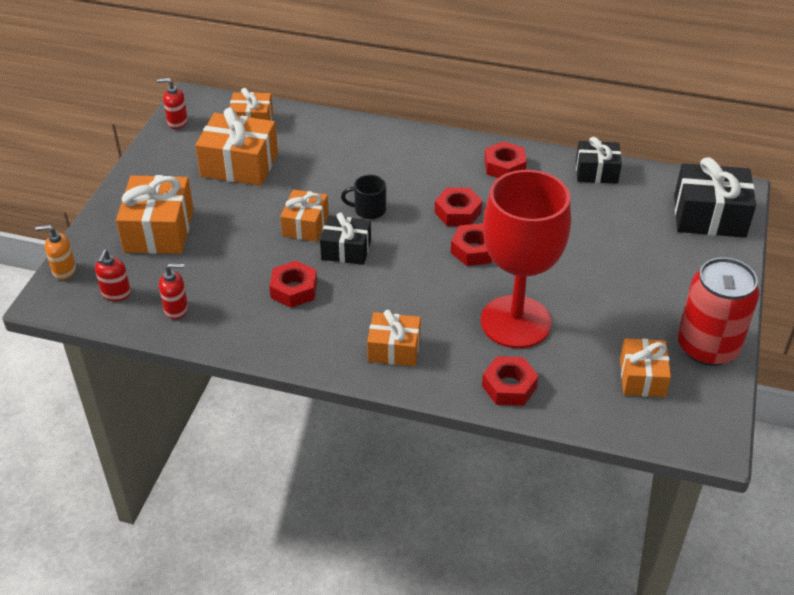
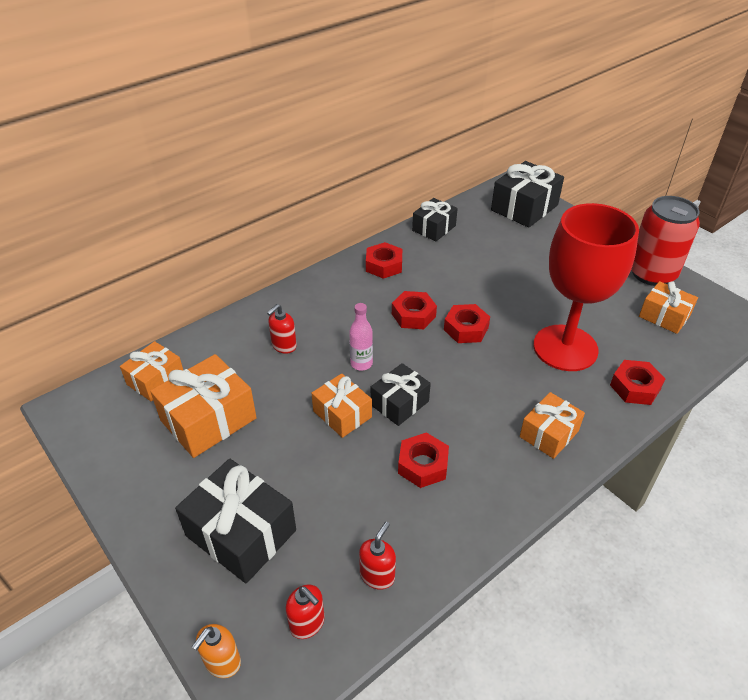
camera: 55 degrees left, 0 degrees up
orange gift [116,175,194,254] -> black gift [175,459,296,583]
red soap dispenser [157,78,188,129] -> red soap dispenser moved to [267,304,297,354]
black mug [341,175,386,219] -> pink bottle [349,303,373,370]

